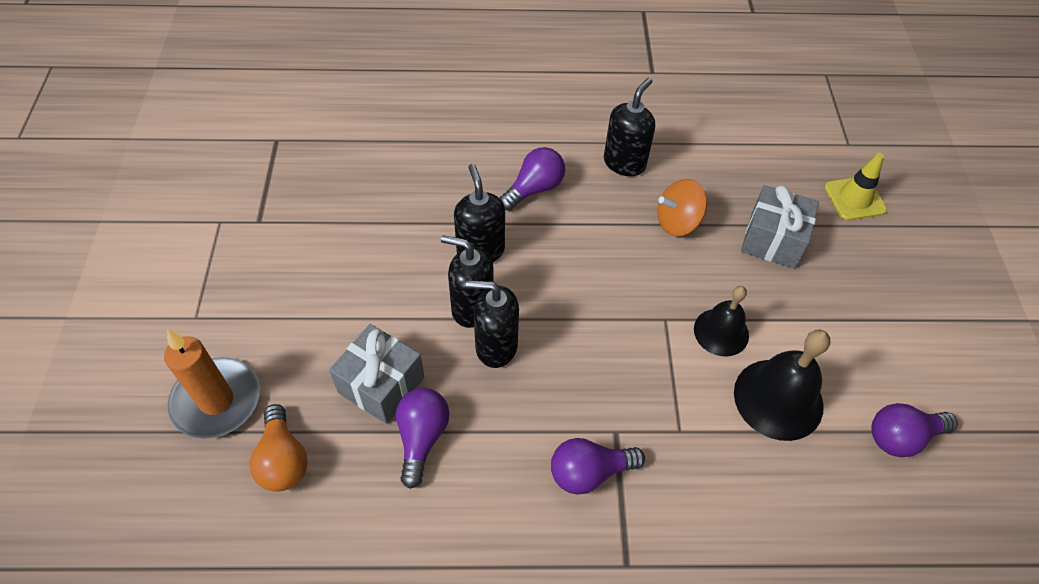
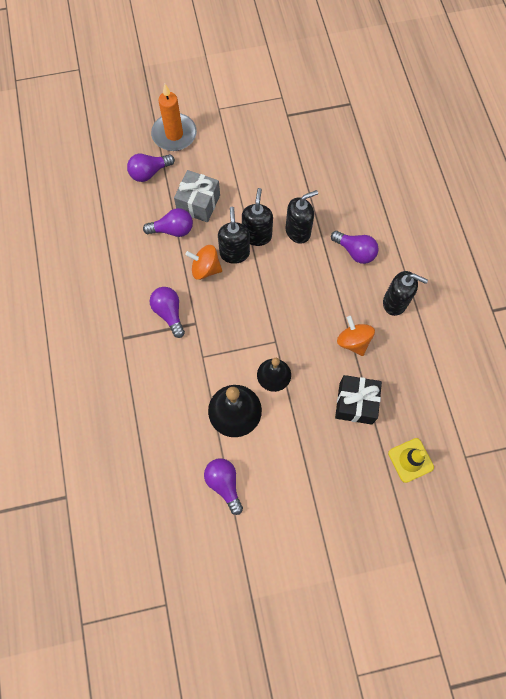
camera: 80 degrees right, 15 degrees up
orange light bulb [249,404,308,492] -> purple light bulb [127,154,175,182]
grey gift [741,185,819,269] -> black gift [335,375,382,425]
none -> orange spinning top [185,245,222,280]

